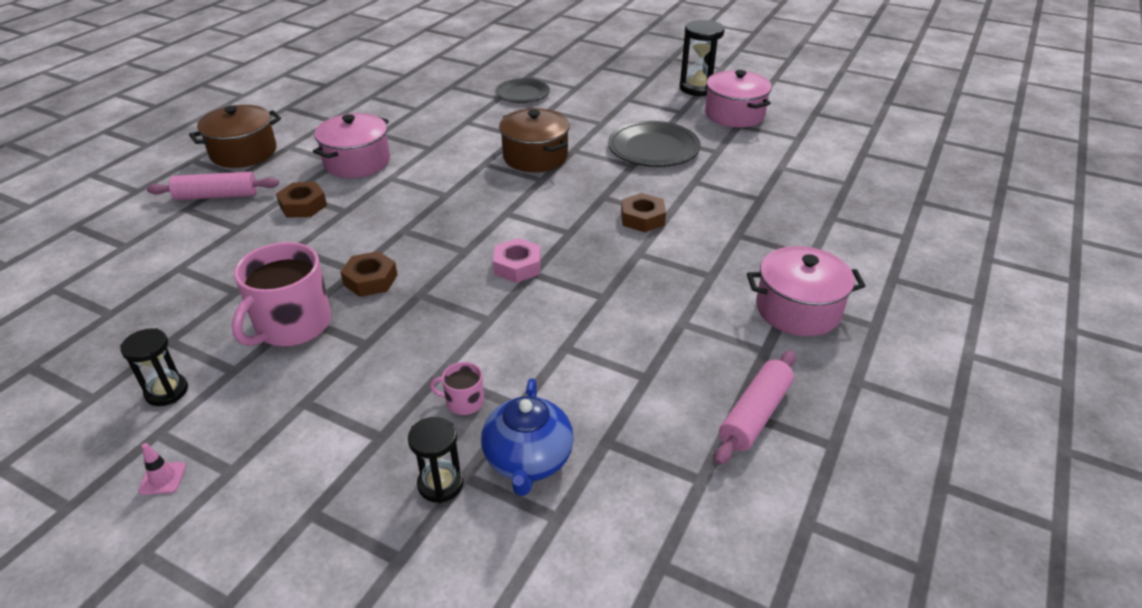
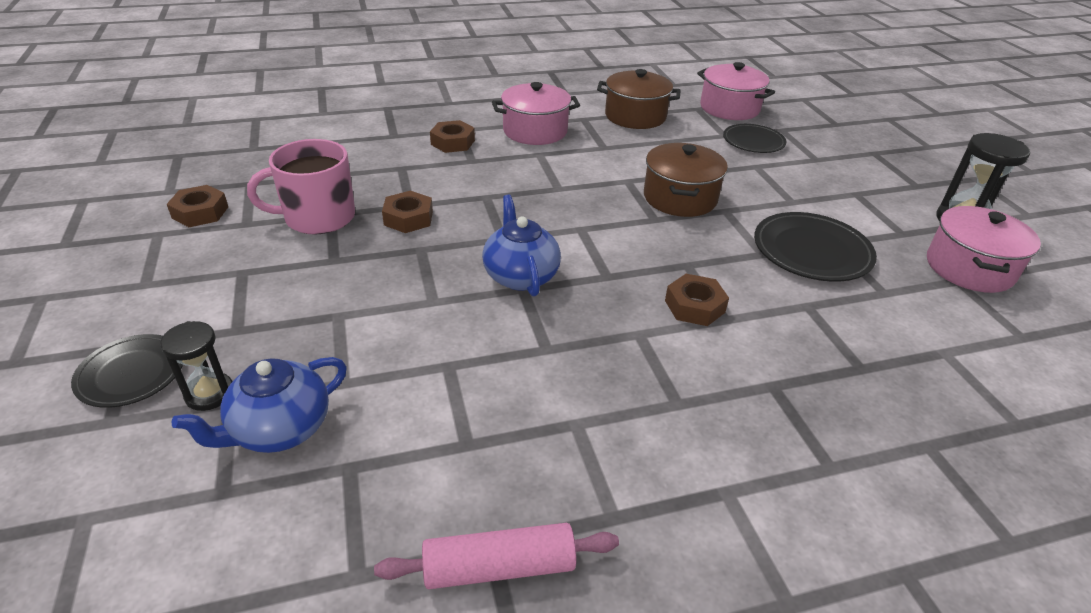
camera: 45 degrees right, 0 degrees up
black hourglass [120,328,188,406] -> brown nut [167,185,228,227]
pink traffic cone [138,443,186,495] -> none
pink rolling pin [147,172,279,200] -> none
brown pot [189,105,281,168] -> brown pot moved to [597,69,681,129]
pink mug [430,362,484,415] -> none
pink nut [493,238,541,283] -> blue teapot [482,195,561,297]
pink pot [747,246,865,336] -> pink pot moved to [697,62,775,120]
none -> black plate [71,334,183,408]

